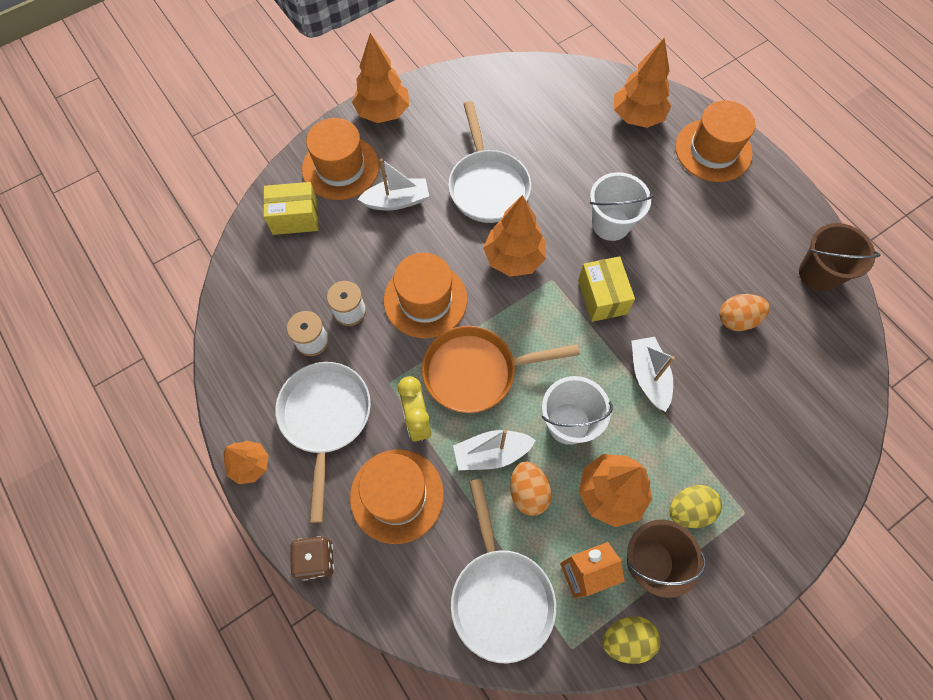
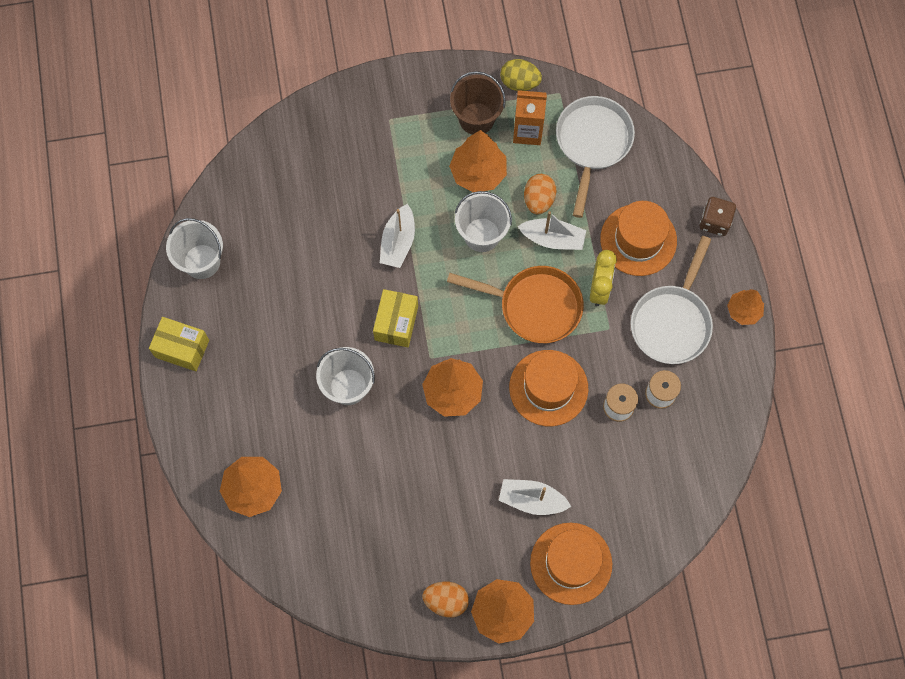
camera: 155 degrees left, 5 degrees up
yellow box [263,182,318,235] -> yellow box moved to [149,317,209,371]
white pan [448,101,531,223] -> none
yellow egg [669,485,722,528] -> none
orange hat [675,100,755,182] -> none
orange egg [720,294,770,331] -> orange egg moved to [423,582,469,618]
brown bucket [799,223,881,292] -> white bucket [166,218,223,279]

